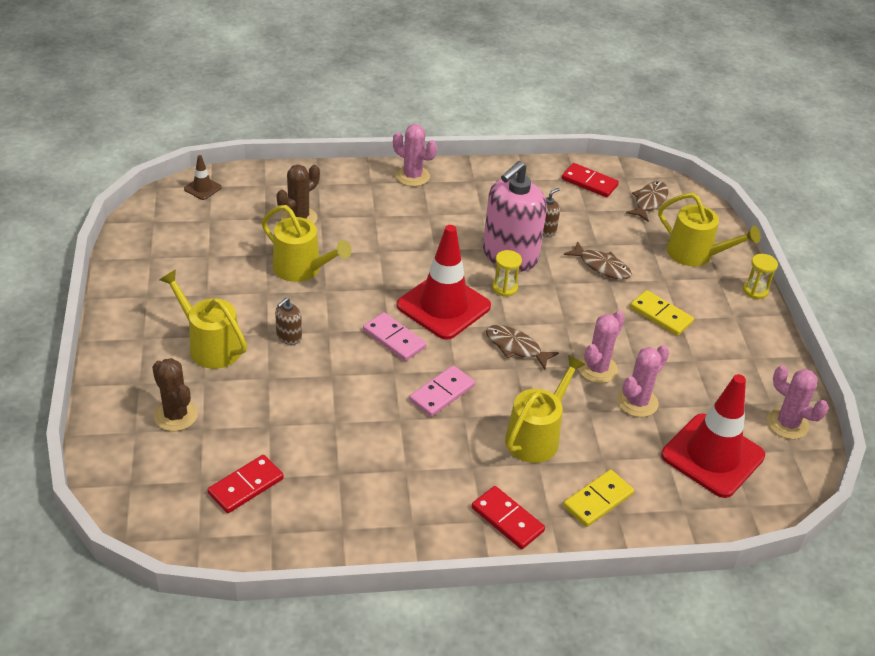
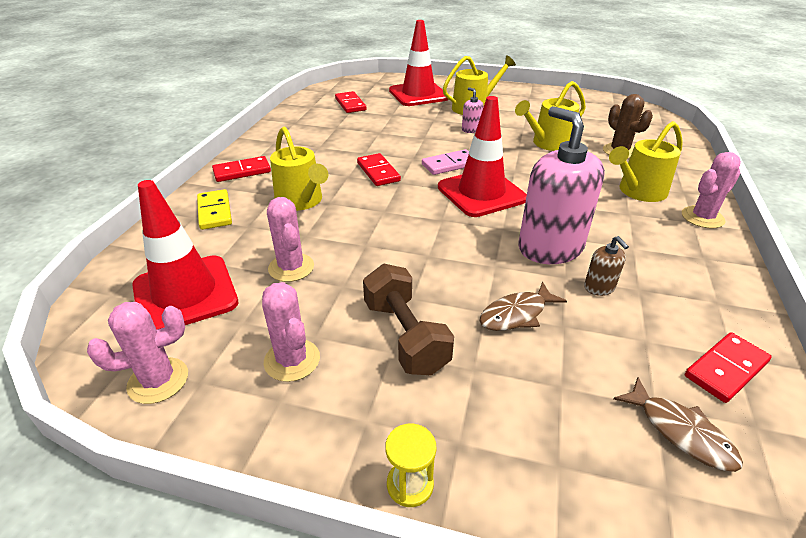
camera: 115 degrees right, 5 degrees down
brown cactus [152,358,198,431] -> red traffic cone [389,20,449,106]
brown traffic cone [184,155,222,200] -> none
brown soap dispenser [275,298,302,345] -> pink soap dispenser [462,87,484,133]
pink domino [409,365,475,417] -> red domino [357,153,401,186]
brown fish [486,325,559,370] -> none
yellow hourglass [492,250,522,296] -> none
pink cactus [578,311,625,383] -> pink cactus moved to [262,282,320,382]
yellow domino [630,290,694,336] -> brown dumbbell [363,264,454,375]
yellow watering can [658,193,760,266] -> yellow watering can moved to [609,121,683,202]

